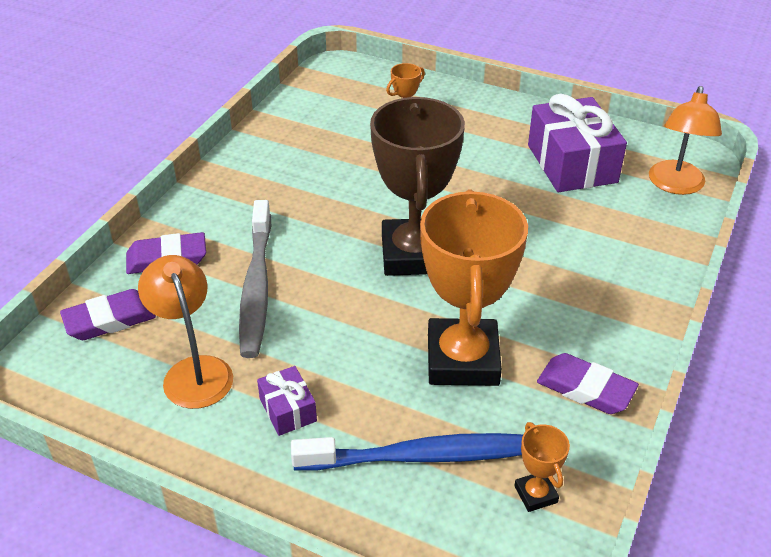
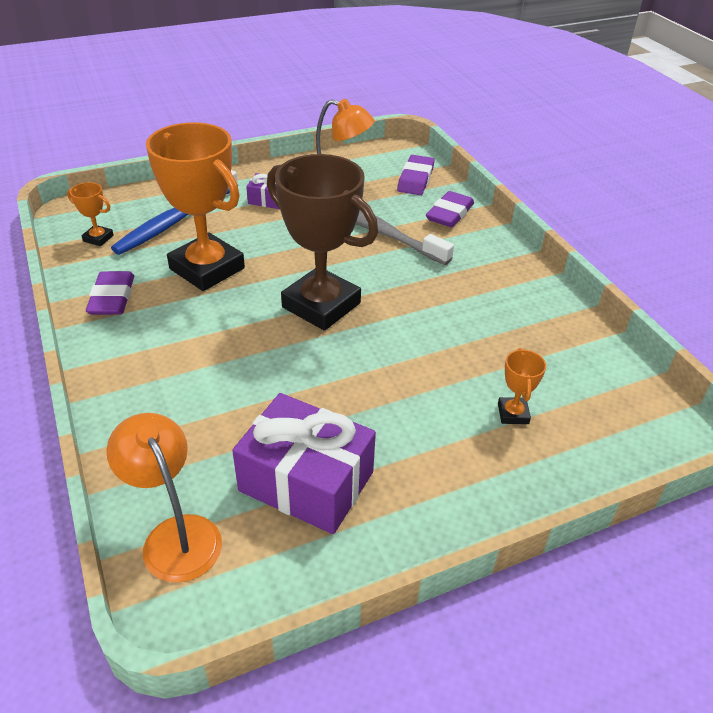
camera: 130 degrees right, 0 degrees up
purple eraser [537,353,639,414] -> purple eraser turned 75 degrees counterclockwise [86,271,134,315]

